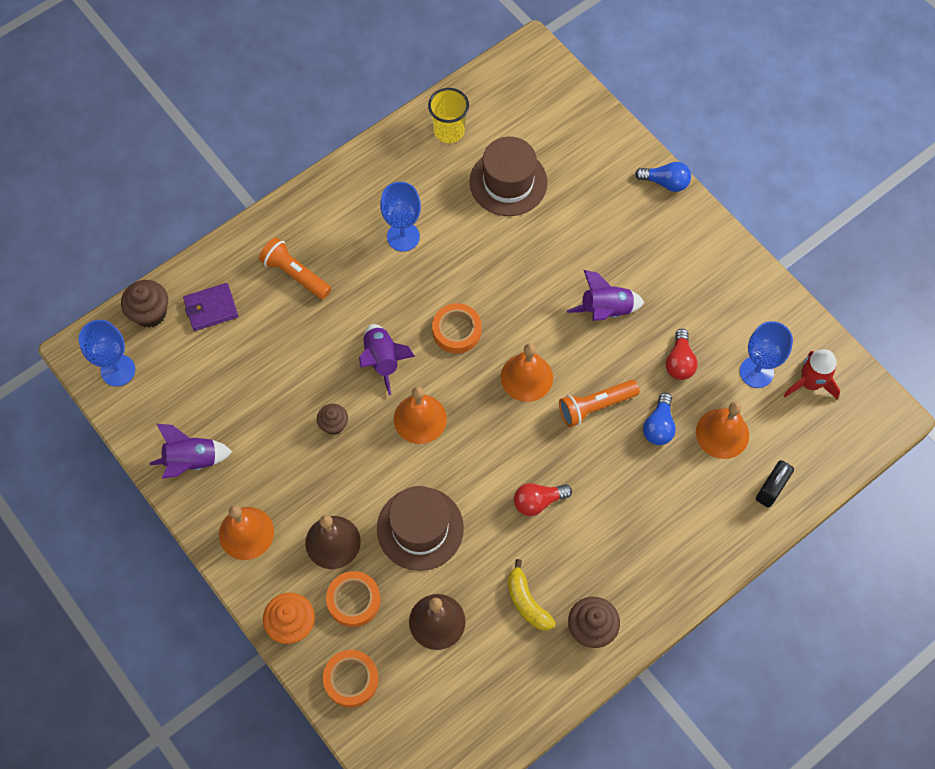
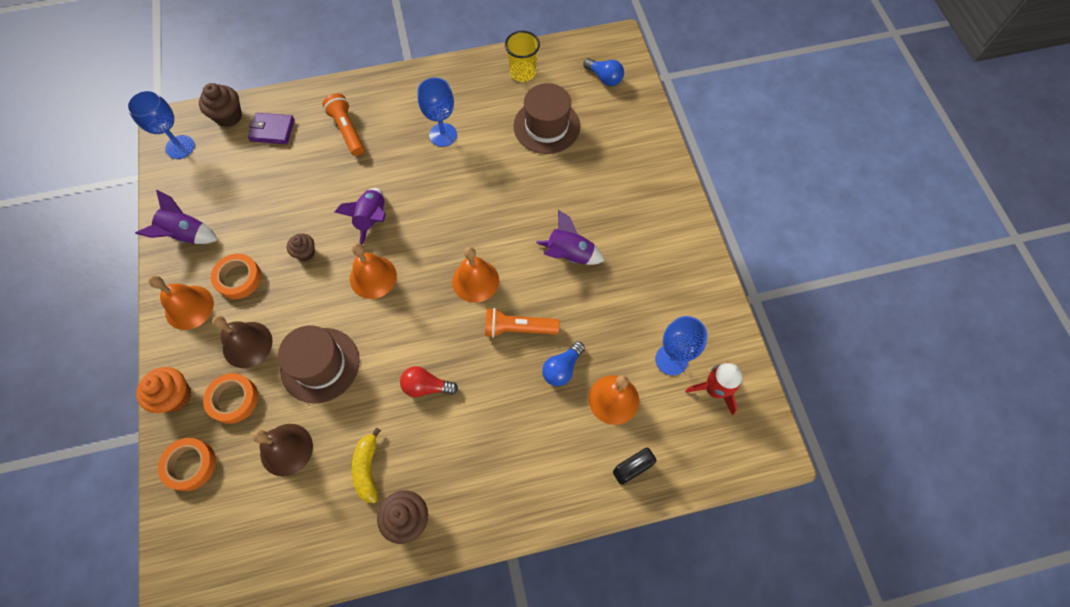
camera: 25 degrees right, 0 degrees up
orange tape [432,303,482,354] -> orange tape moved to [211,254,261,299]
blue light bulb [635,162,691,192] -> blue light bulb moved to [583,58,624,86]
red light bulb [666,329,698,380] -> none

